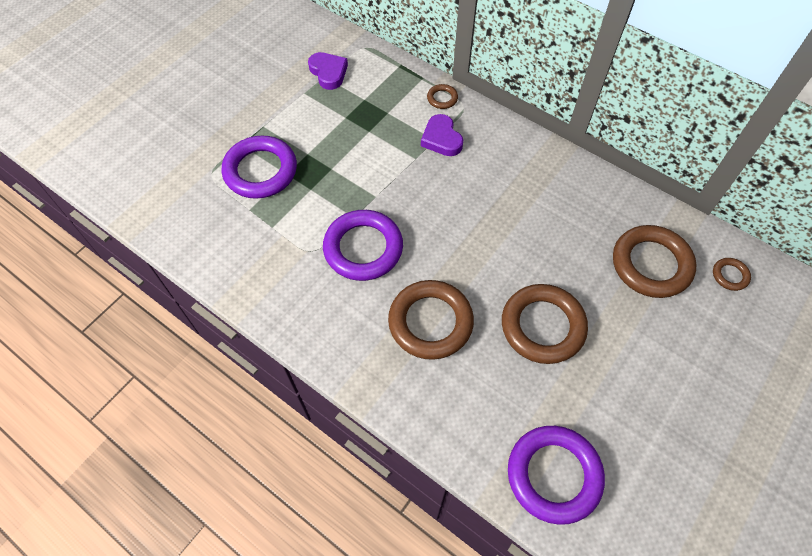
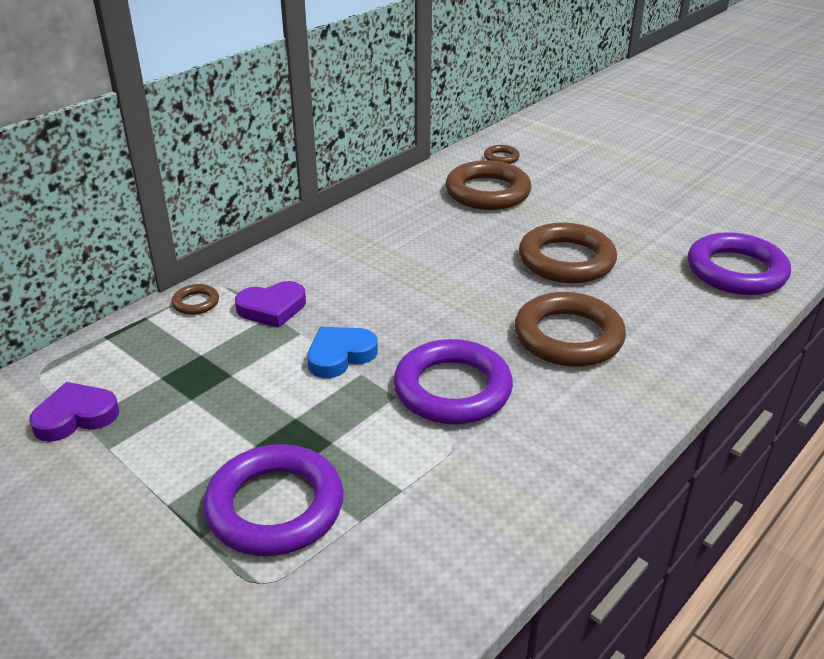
camera: 85 degrees left, 25 degrees down
none -> blue heart [307,327,378,378]

